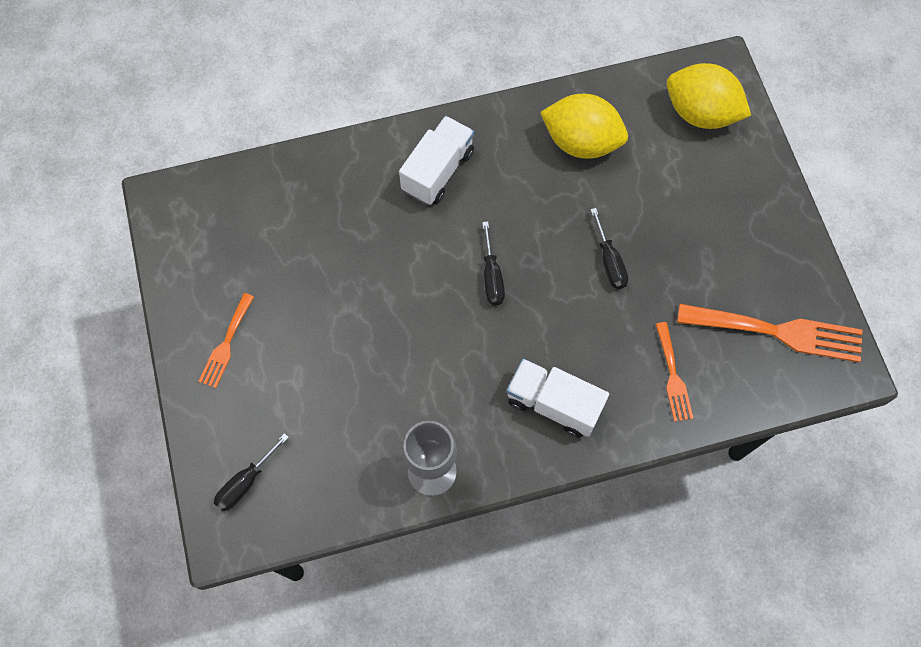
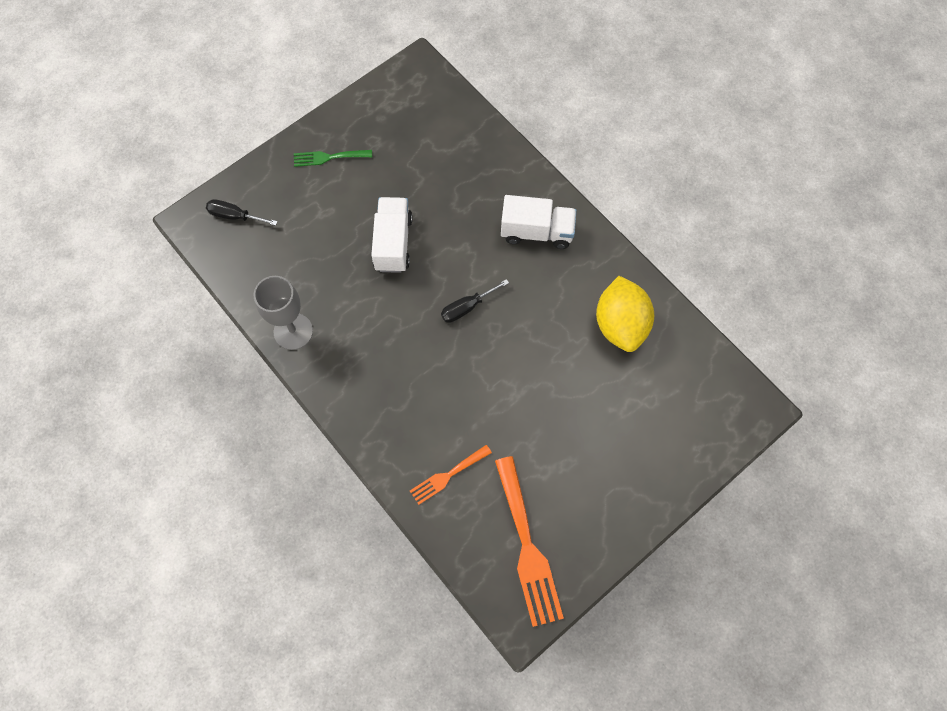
camera: 65 degrees right, 0 degrees up
orange fork [198,293,254,388] -> green fork [294,150,372,167]
white truck [507,359,609,438] -> white truck moved to [371,197,413,273]
black screwdriver [590,208,628,289] -> none
yellow lemon [667,63,751,129] -> none

